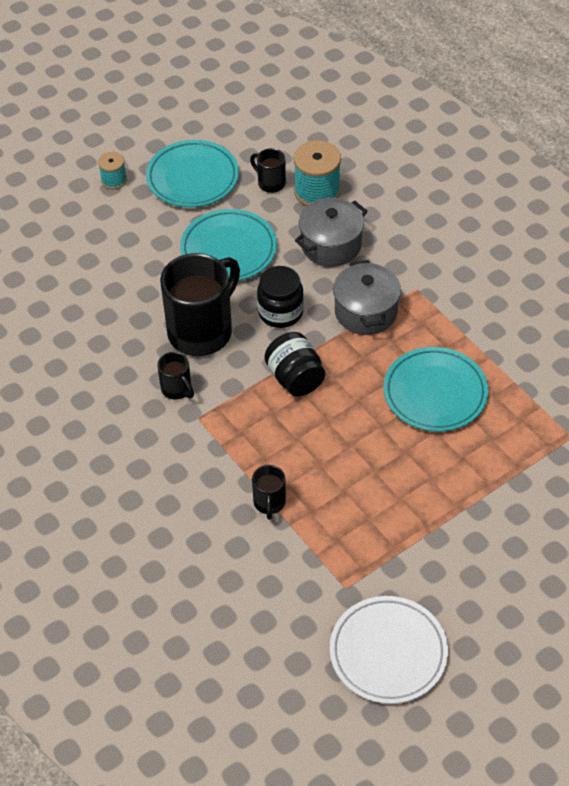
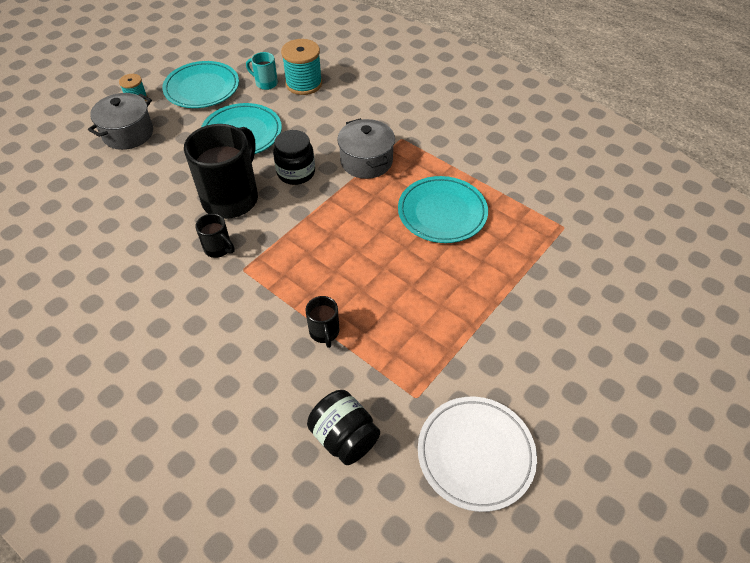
camera: 15 degrees left, 0 degrees up
black mug [250,148,286,193] -> turquoise mug [246,52,278,90]
black jar [264,332,325,396] -> black jar moved to [307,390,380,465]
grey pot [295,198,368,267] -> grey pot moved to [88,93,153,150]

